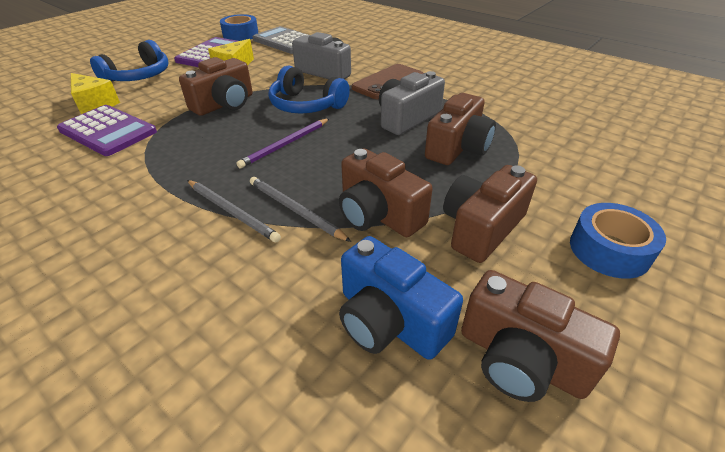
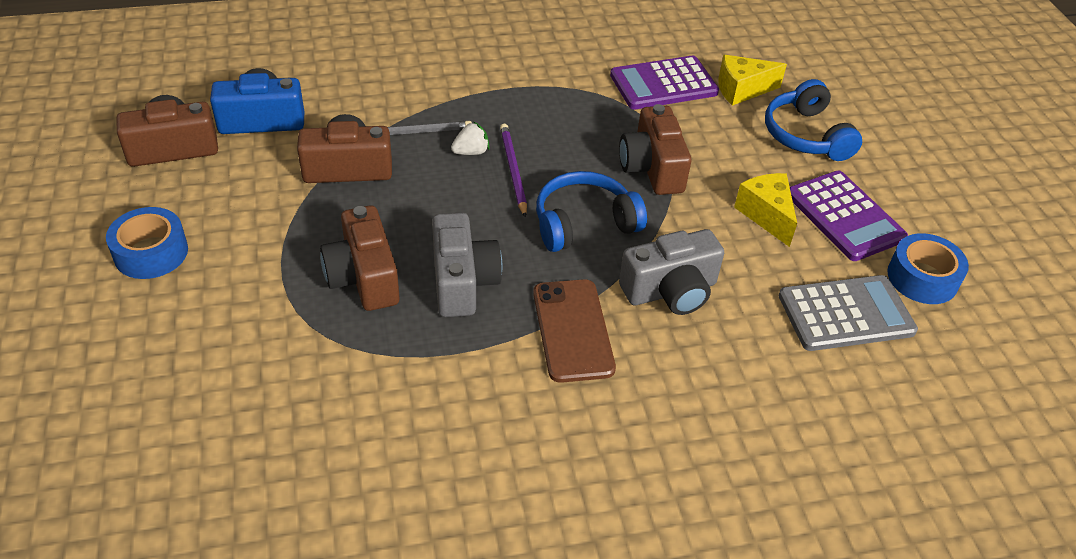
camera: 125 degrees right, 5 degrees up
grey pencil [187,180,281,243] -> none
brown camera [443,165,537,263] -> none
none -> white strawberry [451,121,489,155]

